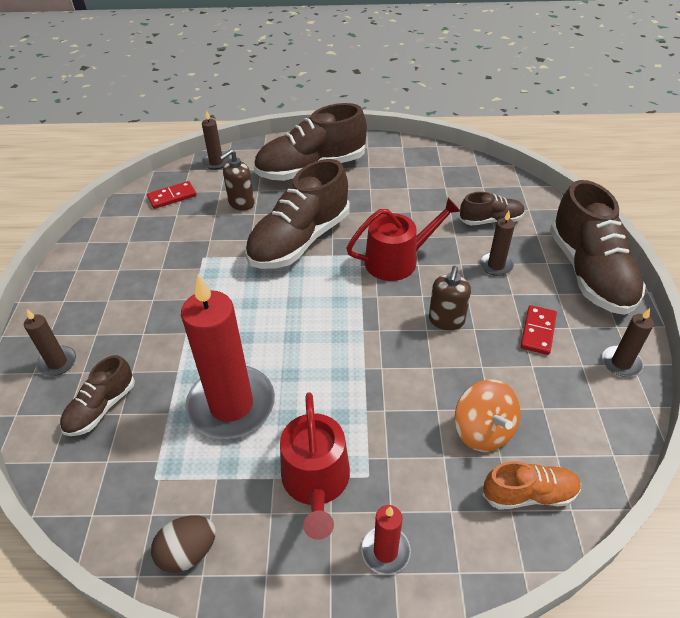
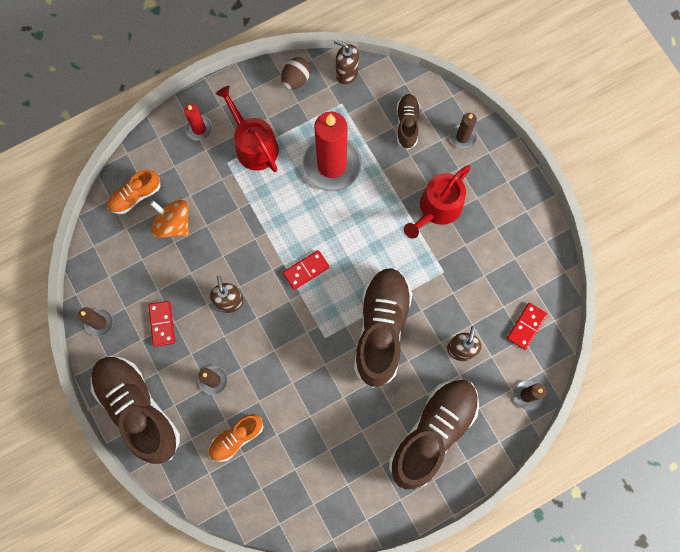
camera: 150 degrees right, 30 degrees up
red watering can [346,198,461,281] -> red watering can moved to [404,165,471,239]
brown shoe [460,192,525,225] -> orange shoe [208,414,263,462]
none -> red domino [283,250,330,290]
none -> brown soap dispenser [334,39,359,84]

